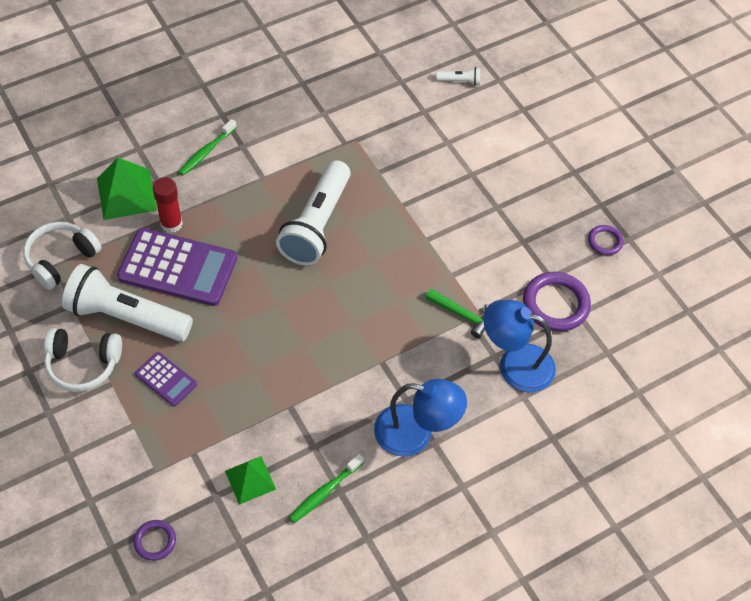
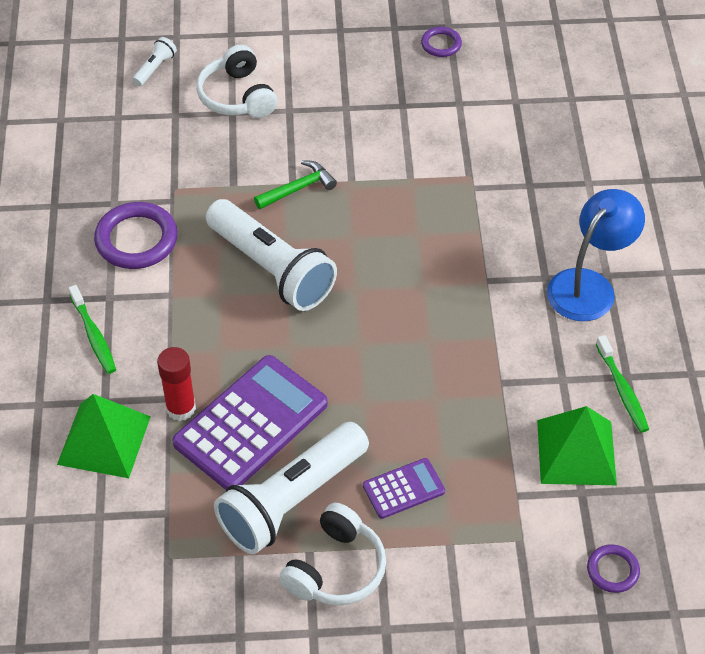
camera: 60 degrees left, 5 degrees down
white headphones [23,222,102,290] -> white headphones moved to [196,45,277,118]
green pyramid [225,456,276,505] -> green pyramid [537,406,617,485], size x1.55
green hammer [426,289,488,339] -> green hammer moved to [254,161,337,209]
blue lamp [484,300,556,392] -> none
purple ring [523,272,591,332] -> purple ring moved to [94,202,178,269]

